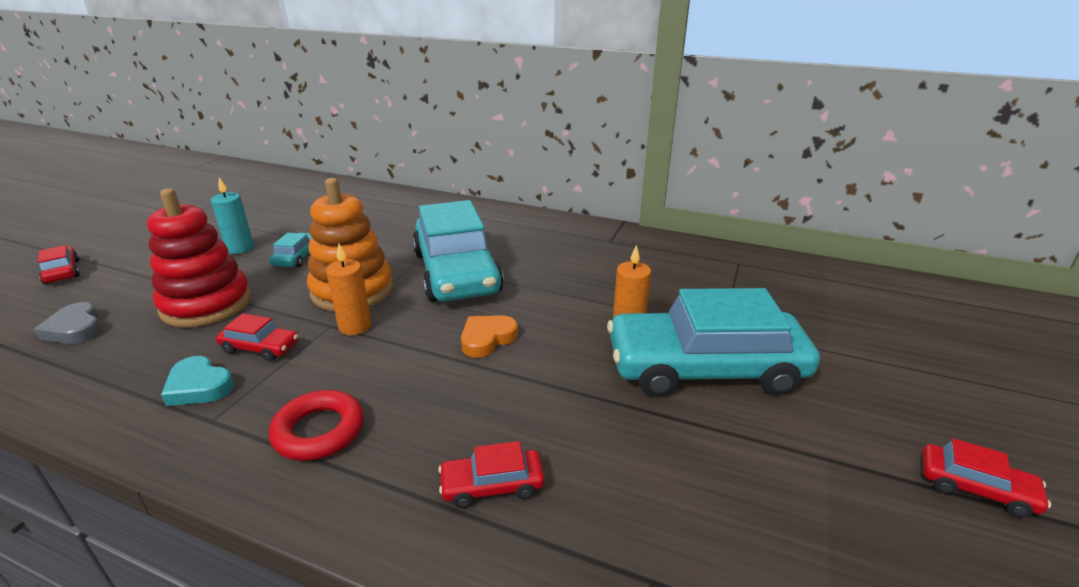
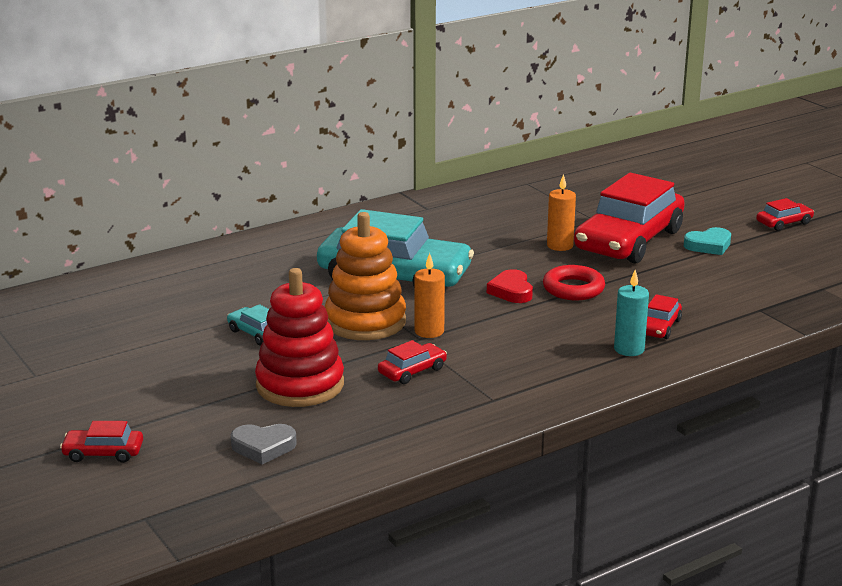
camera: 55 degrees left, 5 degrees down
turquoise heart [161,356,234,406] -> turquoise heart moved to [684,227,731,255]
turquoise candle [211,177,254,254] -> turquoise candle moved to [614,270,649,356]
red ring [269,390,364,461] -> red ring moved to [543,265,605,300]
orange heart [461,315,518,358] -> red heart [487,269,533,303]
turquoise car [607,288,820,397] -> red car [574,173,685,264]

